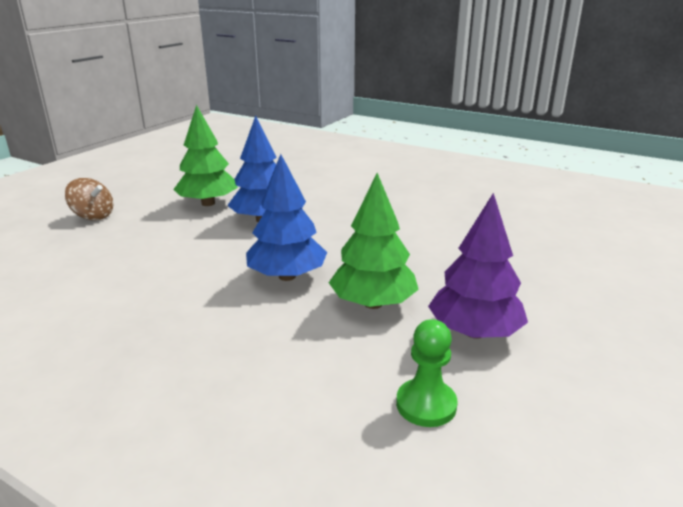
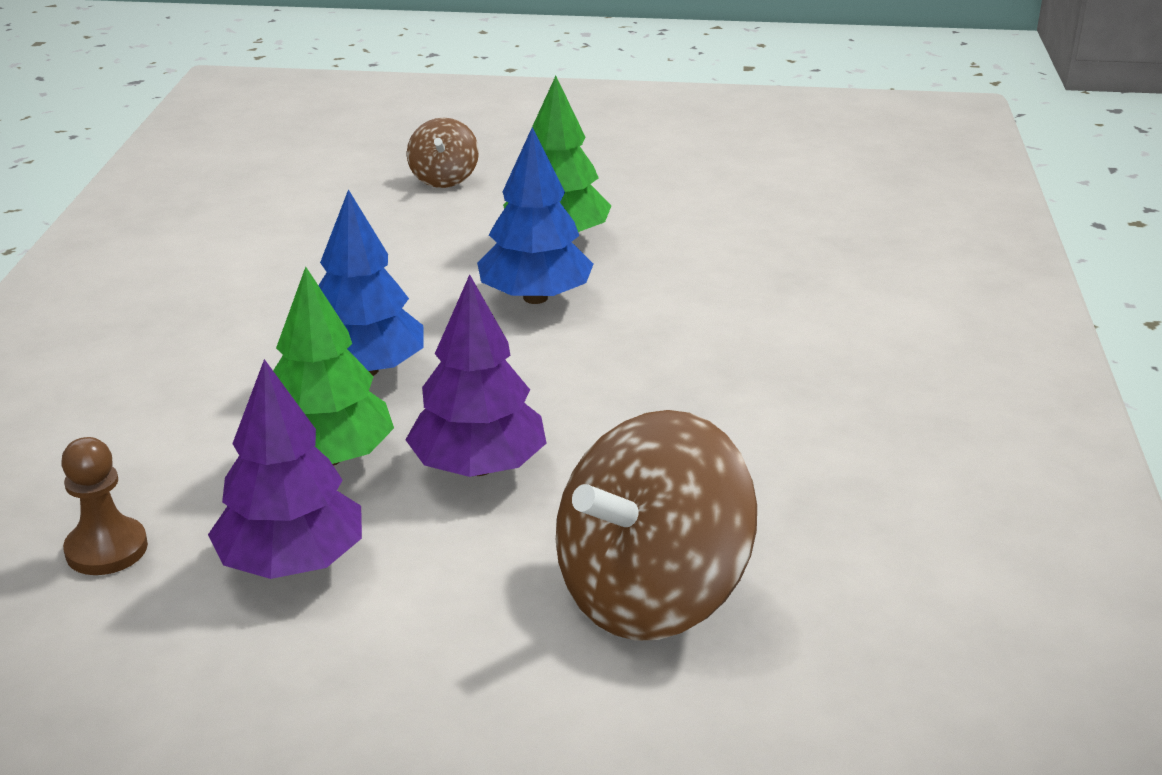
camera: 65 degrees right, 5 degrees up
green pawn [396,319,458,427] -> brown pawn [61,437,148,575]
none -> purple tree [406,274,546,477]
none -> brown spinning top [556,410,757,641]

